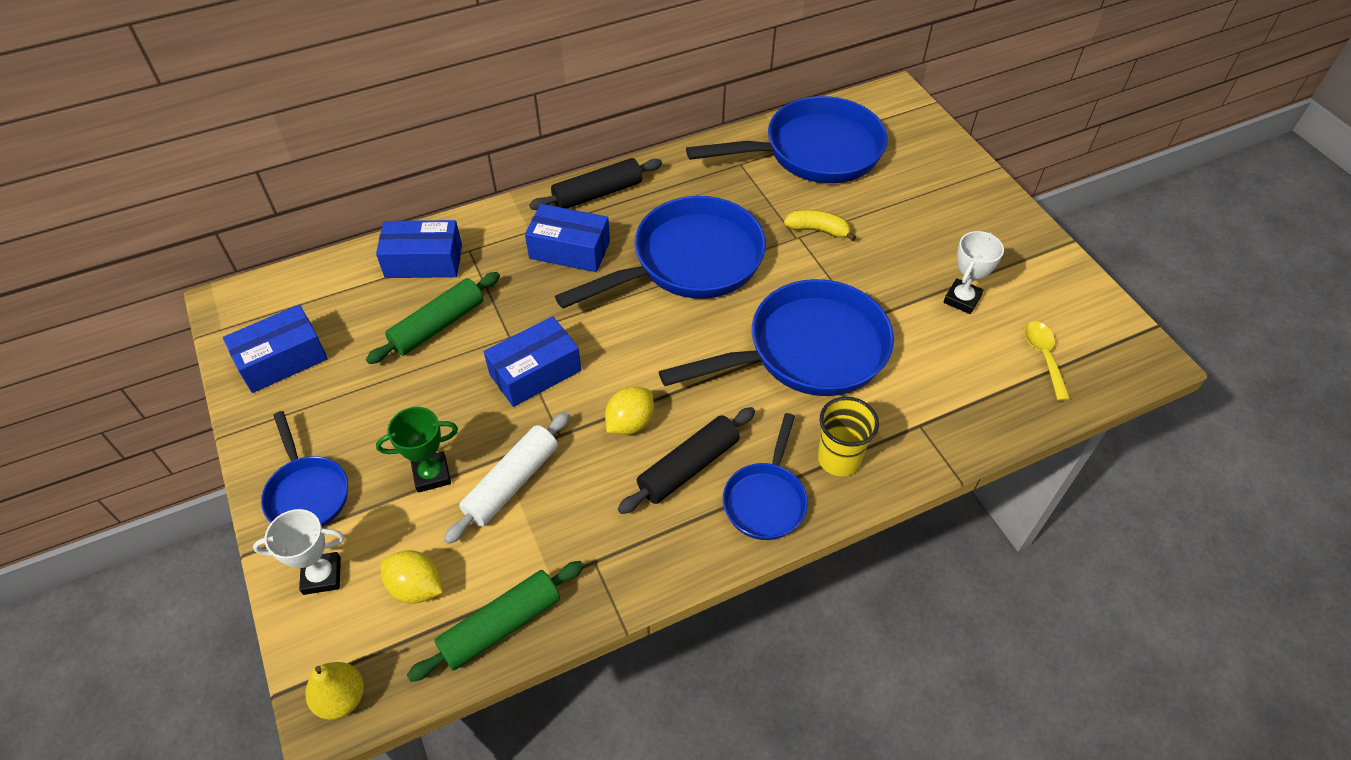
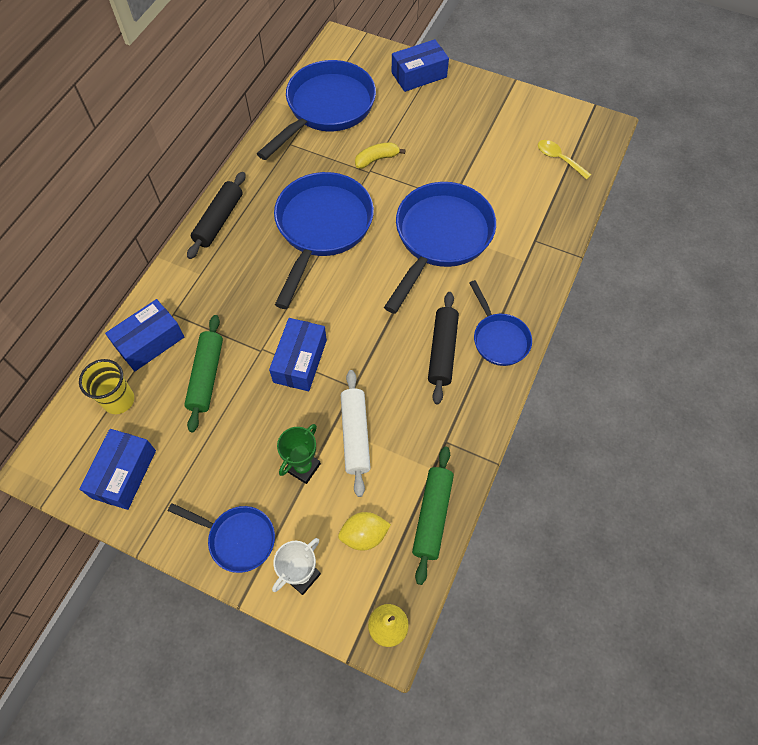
camera: 40 degrees left, 10 degrees up
blue box [525,204,610,272] -> blue box moved to [392,39,449,92]
yellow lemon [605,387,654,435] -> none
yellow cup [818,397,879,476] -> yellow cup moved to [79,359,134,414]
white trophy [943,231,1004,314] -> none

